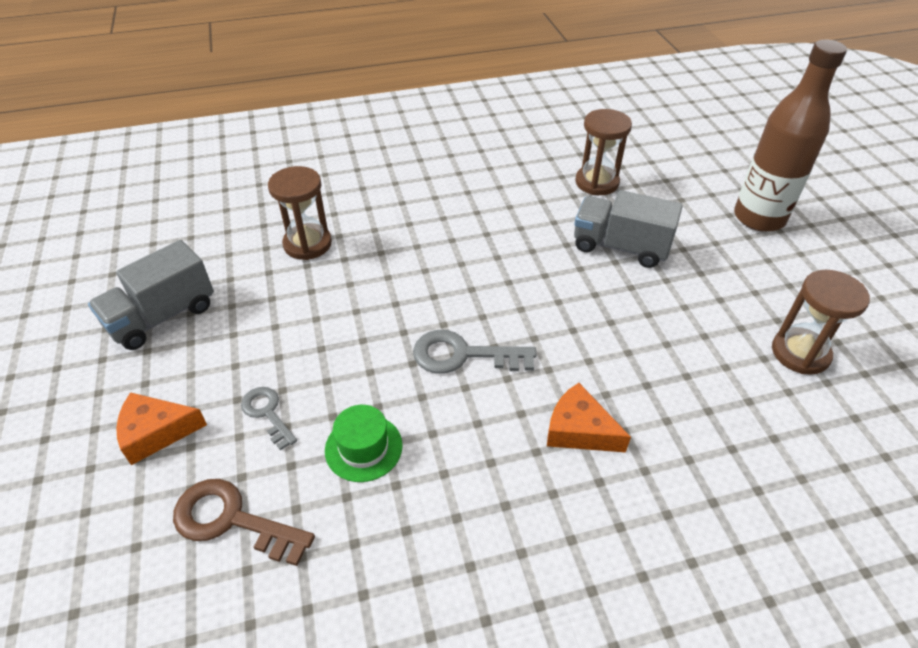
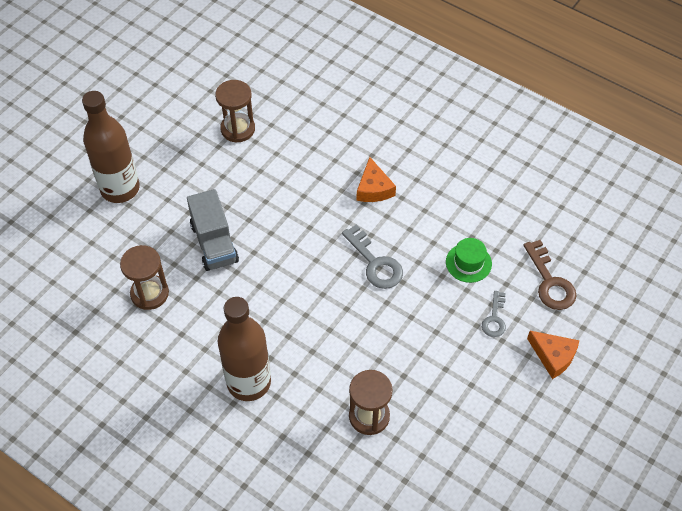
camera: 130 degrees left, 10 degrees up
grey truck [88,240,214,350] -> none
none -> brown bottle [218,297,271,401]

